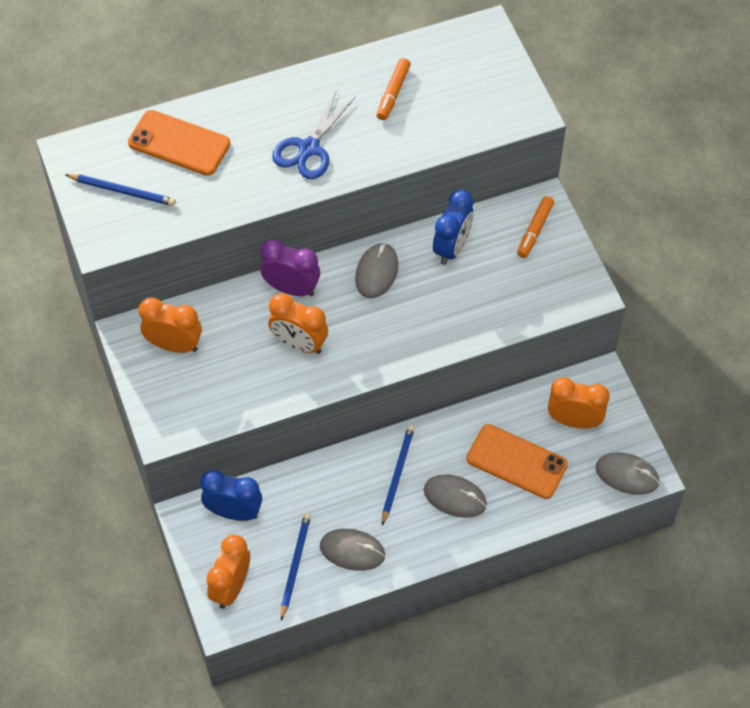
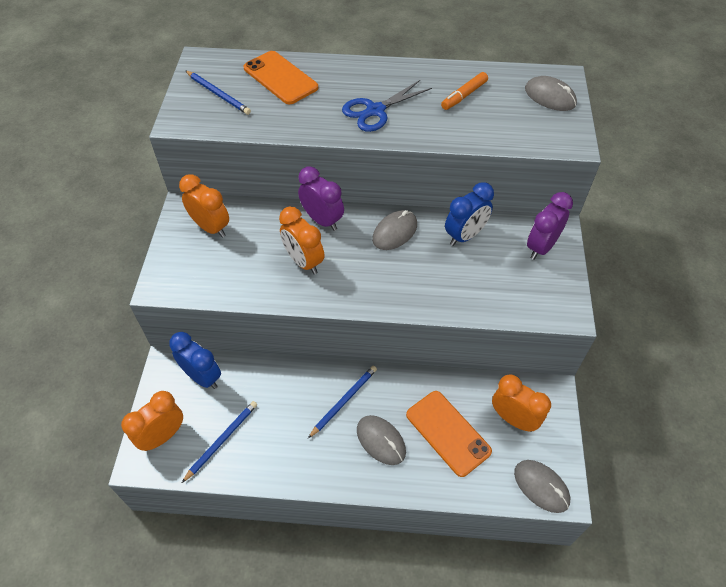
camera: 25 degrees right, 5 degrees down
grey mouse [320,529,385,571] -> grey mouse moved to [525,76,577,111]
orange marker [517,196,554,258] -> purple clock [527,192,573,260]

